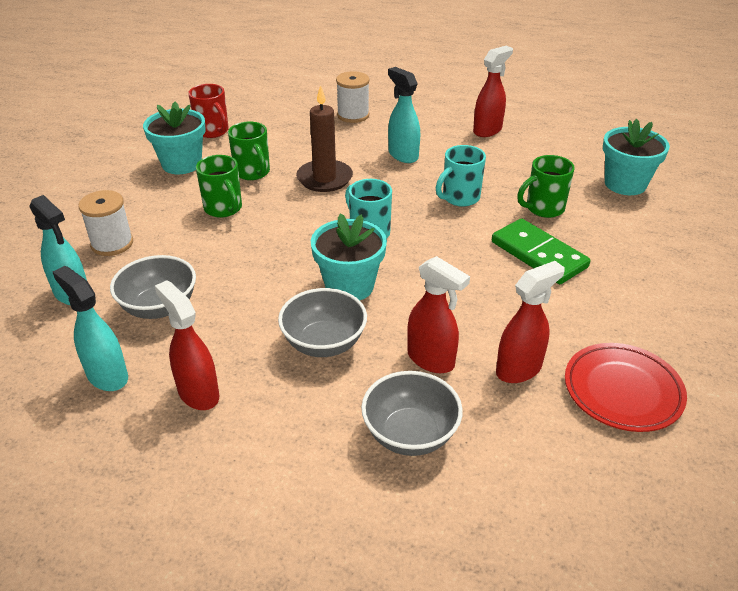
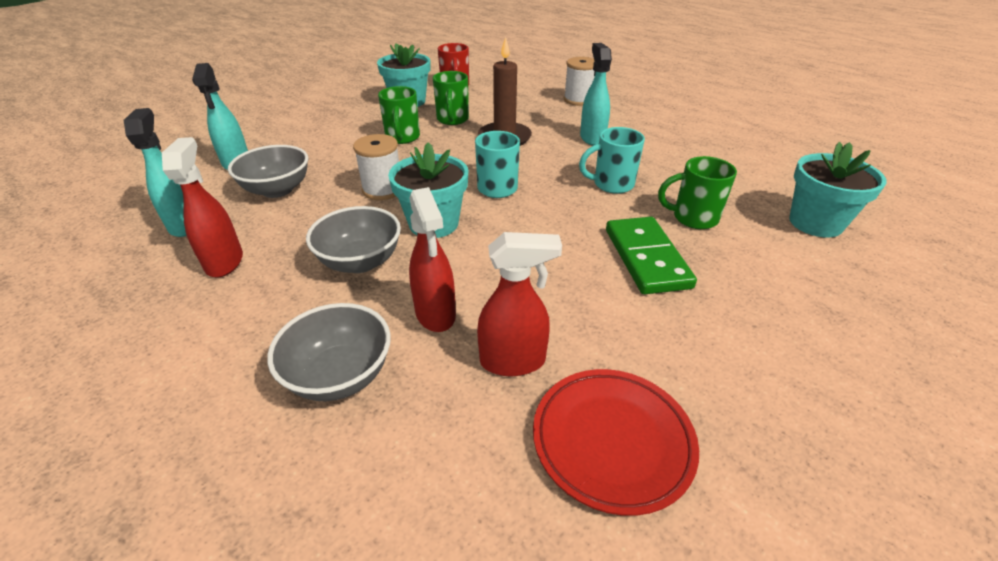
camera: 30 degrees right, 0 degrees up
white spool [78,190,133,256] -> white spool moved to [353,134,399,200]
red spray bottle [473,46,513,137] -> none

